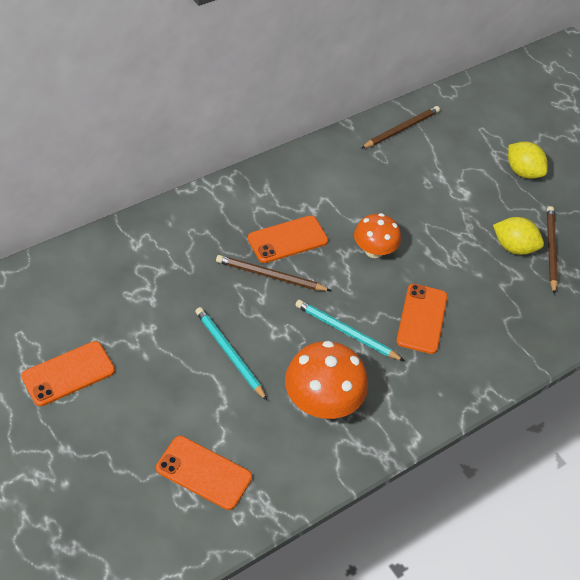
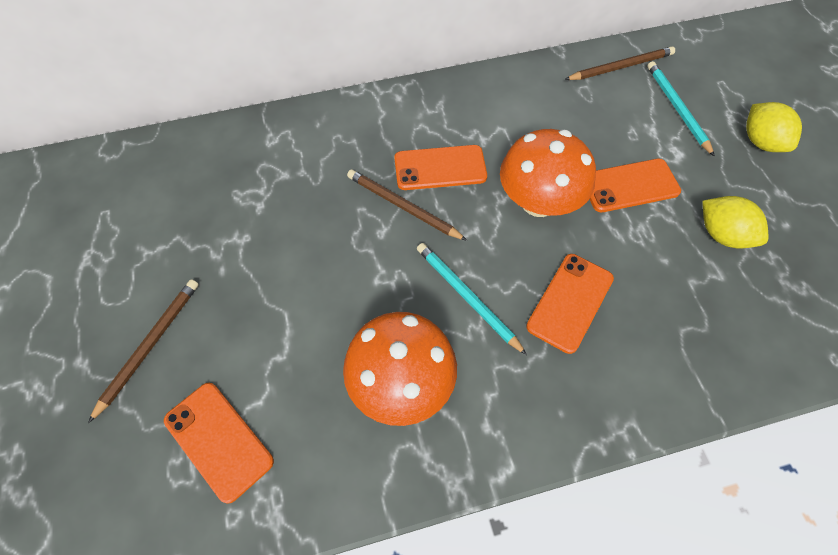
camera: 25 degrees right, 10 degrees up
orange phone [21,341,115,406] -> orange phone moved to [590,159,681,212]
turquoise pencil [195,307,267,400] -> turquoise pencil moved to [647,61,715,157]
orange mushroom [354,213,401,258] -> orange mushroom [500,129,596,217], size x1.55
brown pencil [547,206,558,295] -> brown pencil moved to [88,279,199,423]

